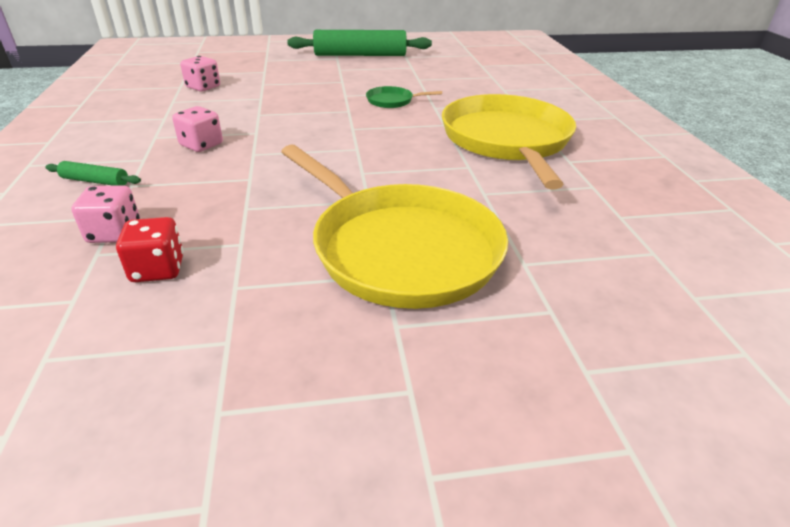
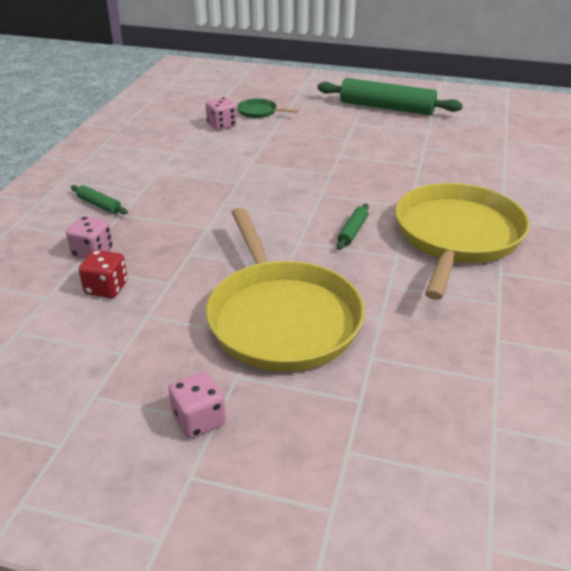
camera: 25 degrees right, 0 degrees up
pink dice [172,106,223,152] -> pink dice moved to [168,372,226,439]
green pan [366,86,442,108] -> green pan moved to [237,98,299,118]
none -> green rolling pin [337,204,369,250]

